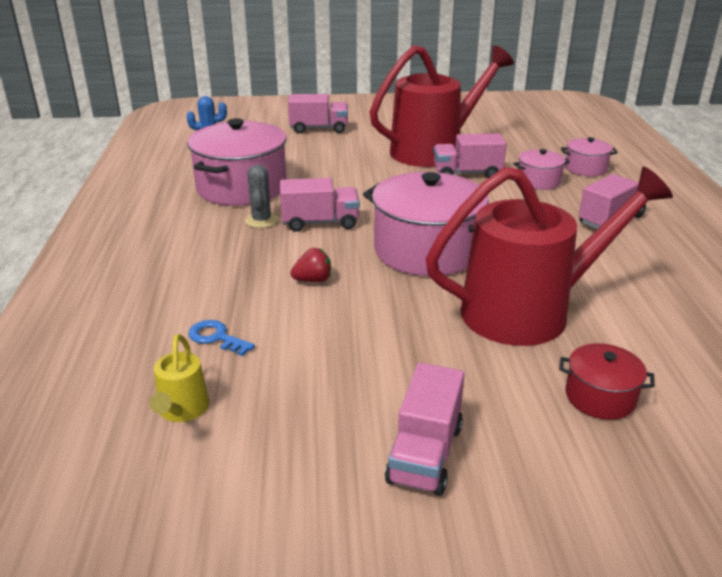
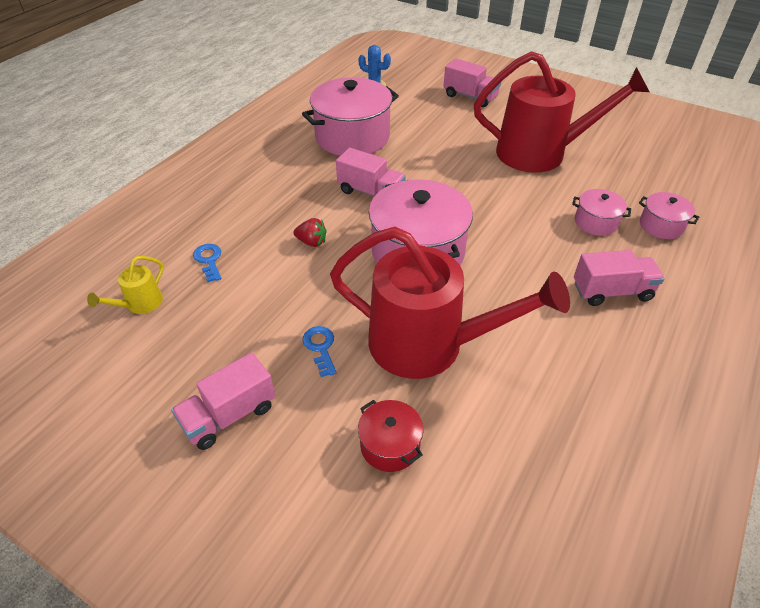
camera: 35 degrees right, 15 degrees up
grey cactus [245,164,278,228] -> none
pink truck [434,133,506,178] -> none
none -> blue key [303,326,337,377]

